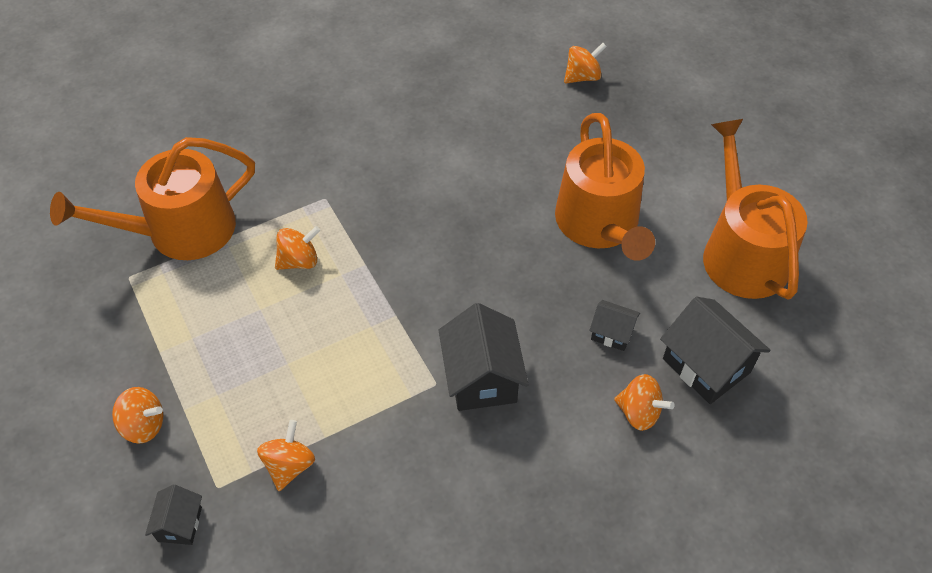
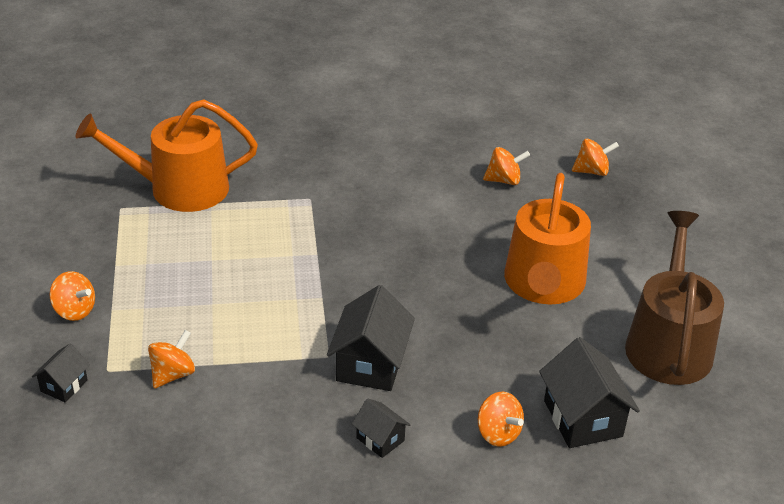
camera: 20 degrees right, 15 degrees down
orange spinning top [275,226,320,270] -> orange spinning top moved to [483,147,530,185]
black house [589,300,640,351] -> black house moved to [352,398,410,458]
orange watering can [703,119,808,299] -> brown watering can [625,211,724,385]

